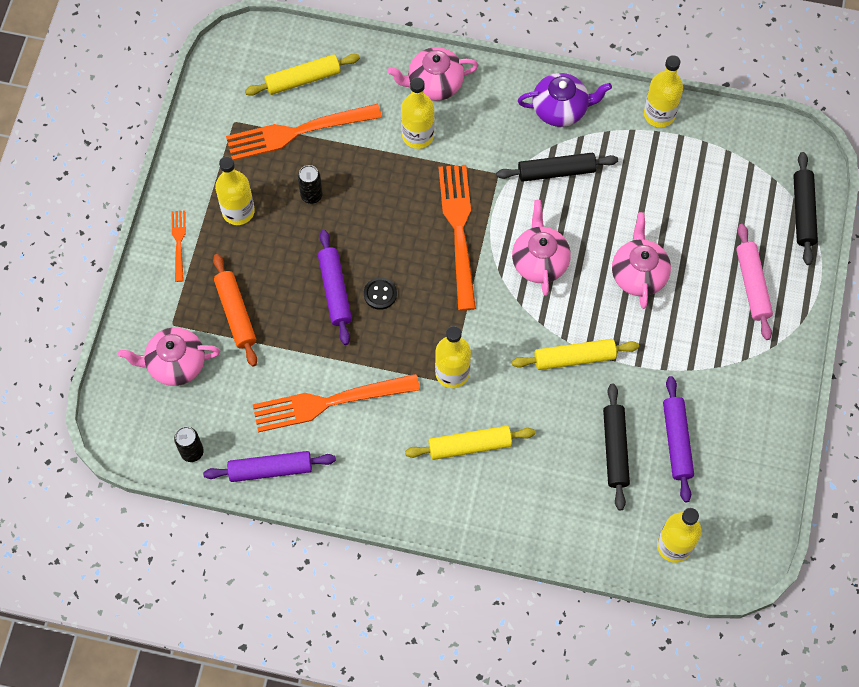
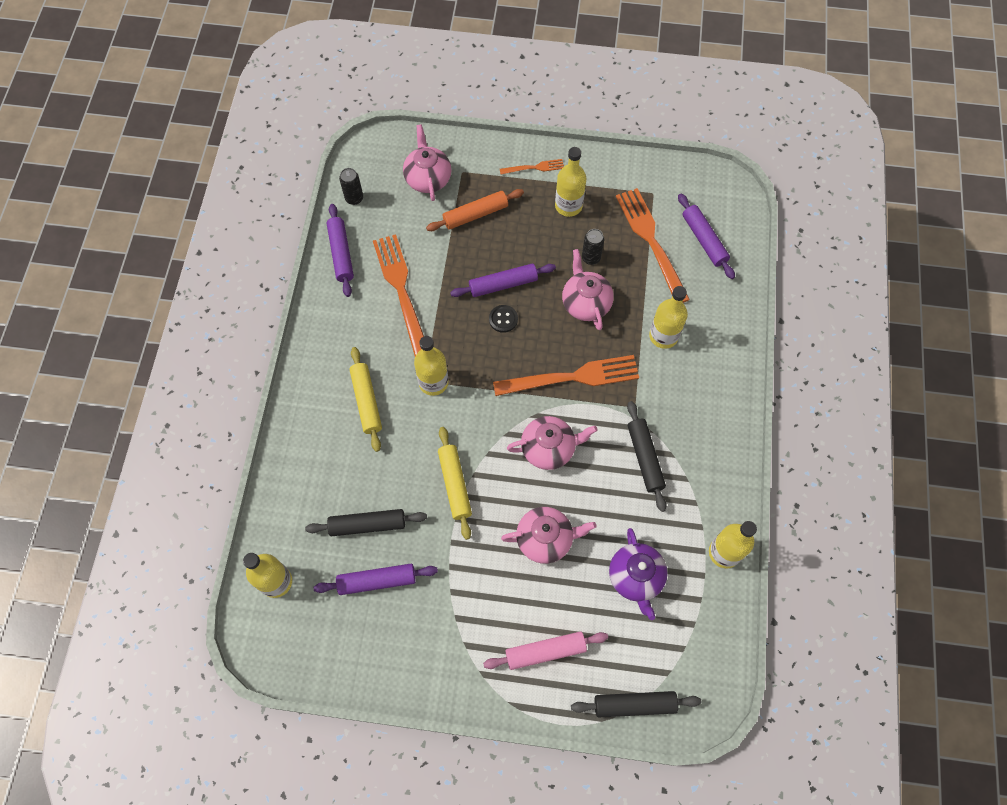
camera: 85 degrees right, 0 degrees up
yellow rolling pin [245,54,360,96] -> purple rolling pin [678,194,735,279]
pink teapot [387,47,478,101] -> pink teapot moved to [562,249,614,330]
purple teapot [518,73,612,127] -> purple teapot moved to [609,528,668,620]

